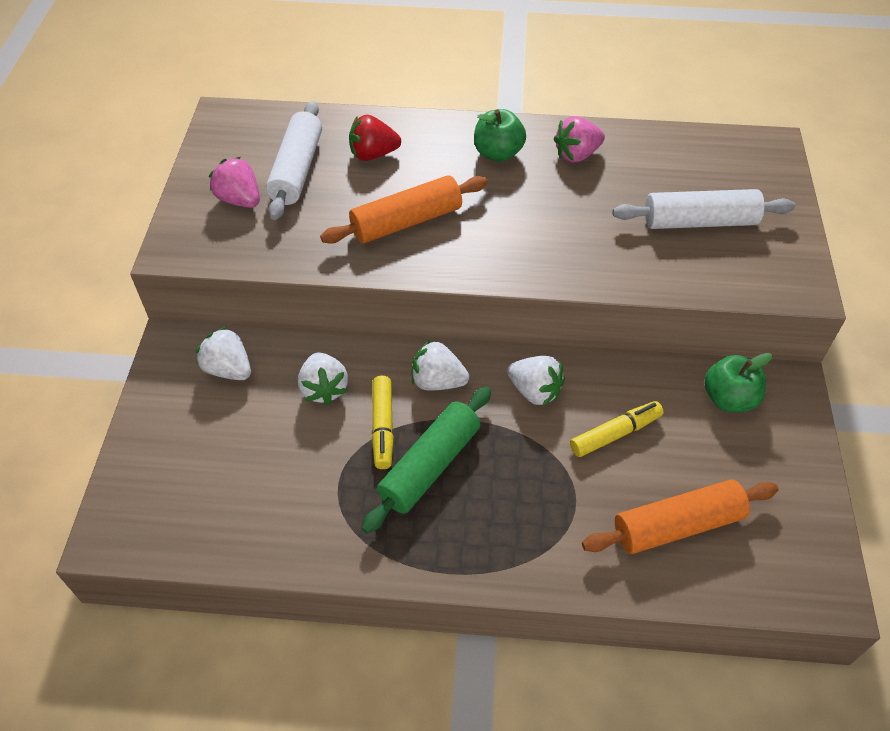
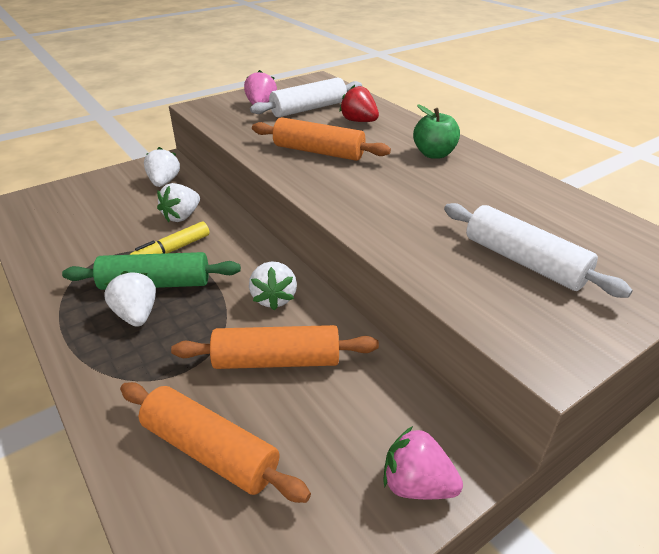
camera: 50 degrees right, 15 degrees down
white strawberry [412,340,469,390] -> white strawberry moved to [104,271,156,327]
pink strawberry [554,116,605,163] -> pink strawberry moved to [383,426,463,499]
yellow marker [570,401,664,457] -> orange rolling pin [171,325,379,369]
green apple [704,353,772,412] -> none

